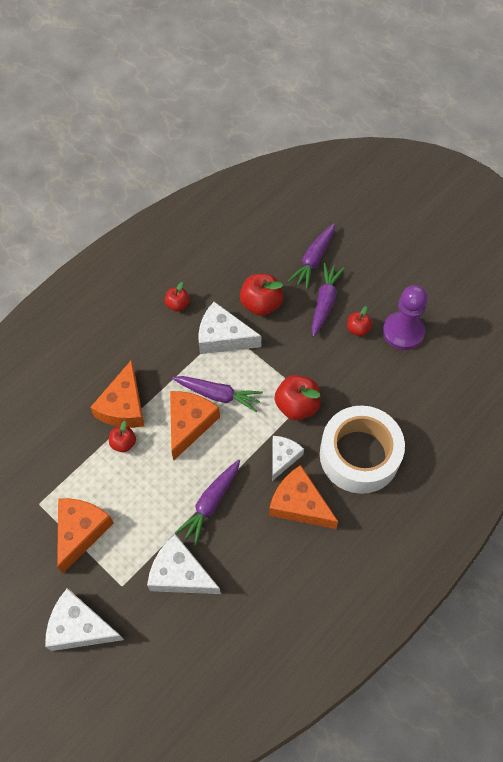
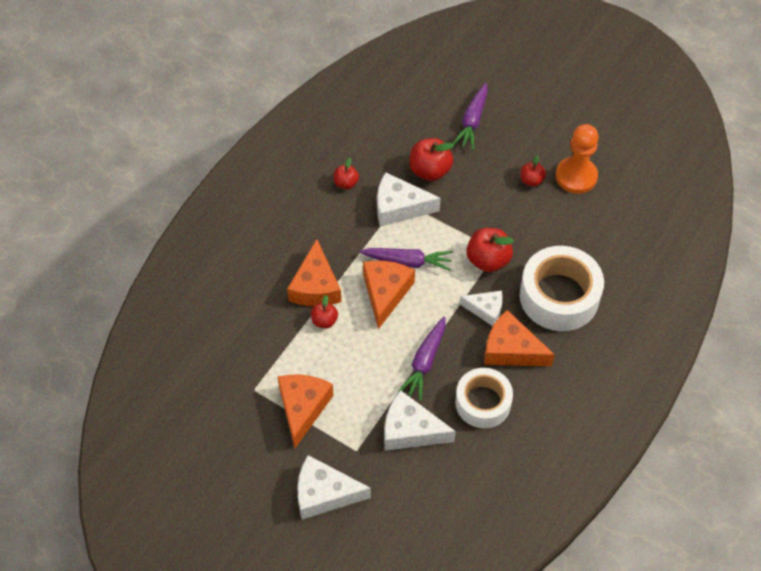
camera: 10 degrees left, 5 degrees down
white cheese [272,436,304,481] -> white cheese turned 90 degrees clockwise [460,290,503,326]
purple carrot [312,263,345,337] -> none
purple pawn [383,285,428,350] -> orange pawn [556,124,599,194]
none -> white tape [455,368,513,428]

